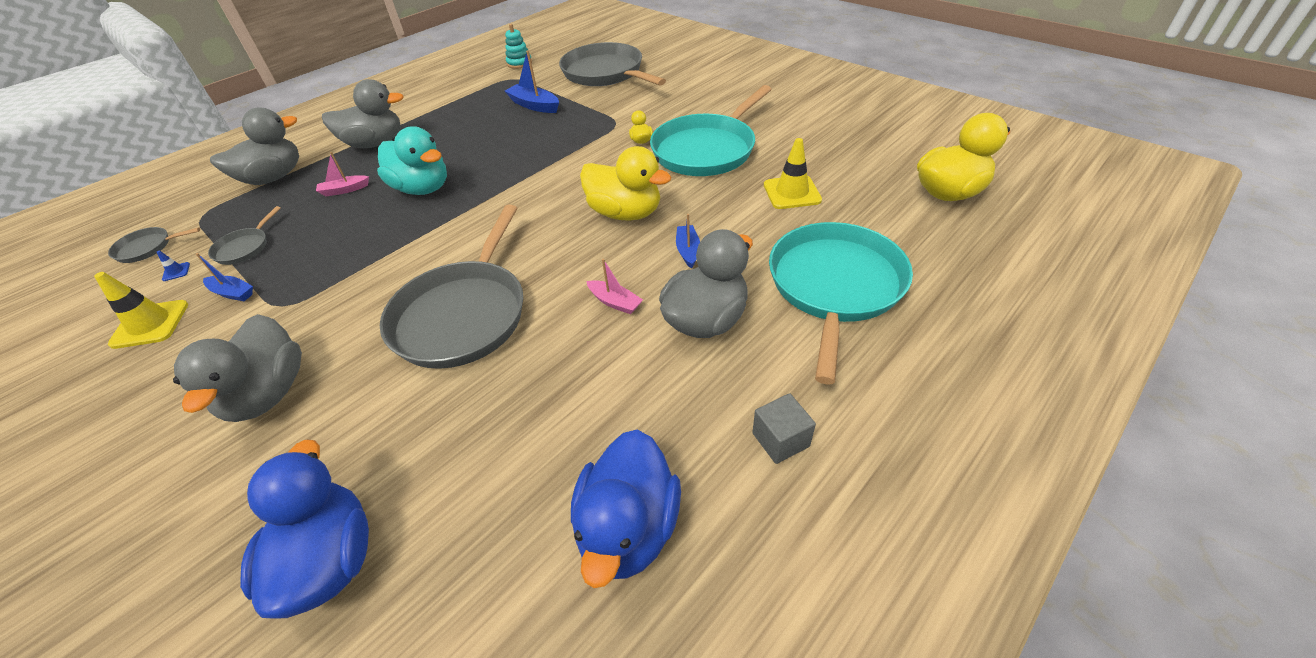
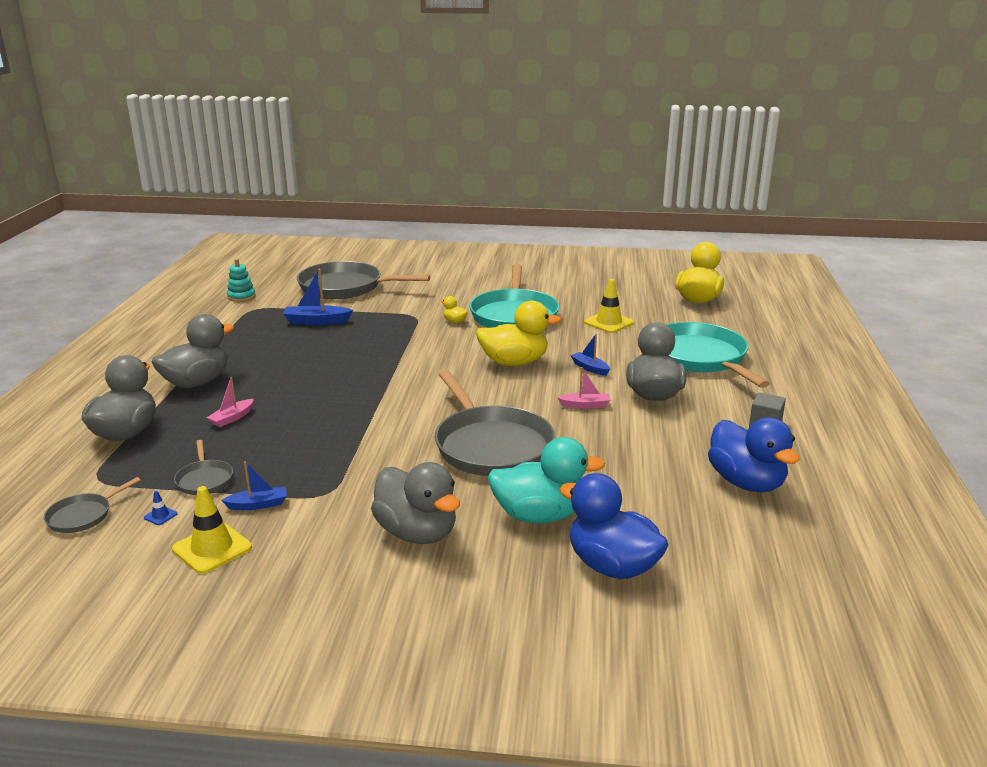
camera: 40 degrees left, 20 degrees down
turquoise duck [377,127,447,195] -> turquoise duck moved to [488,437,605,523]

